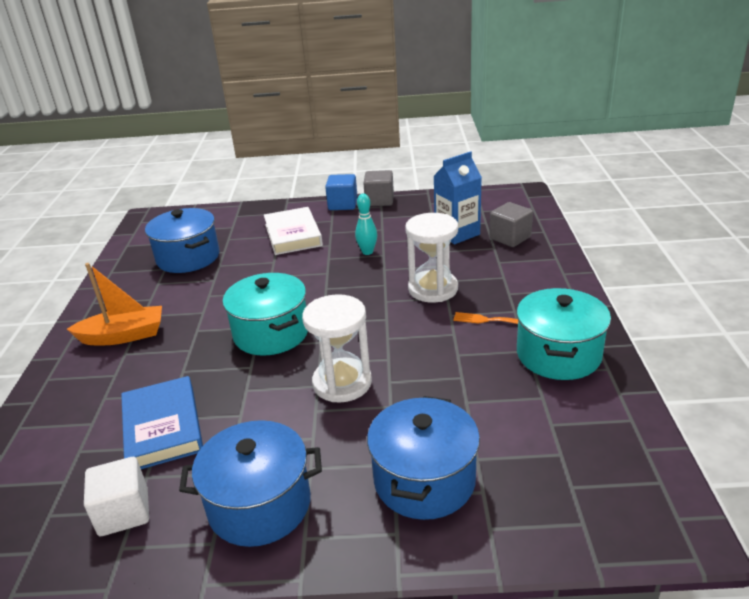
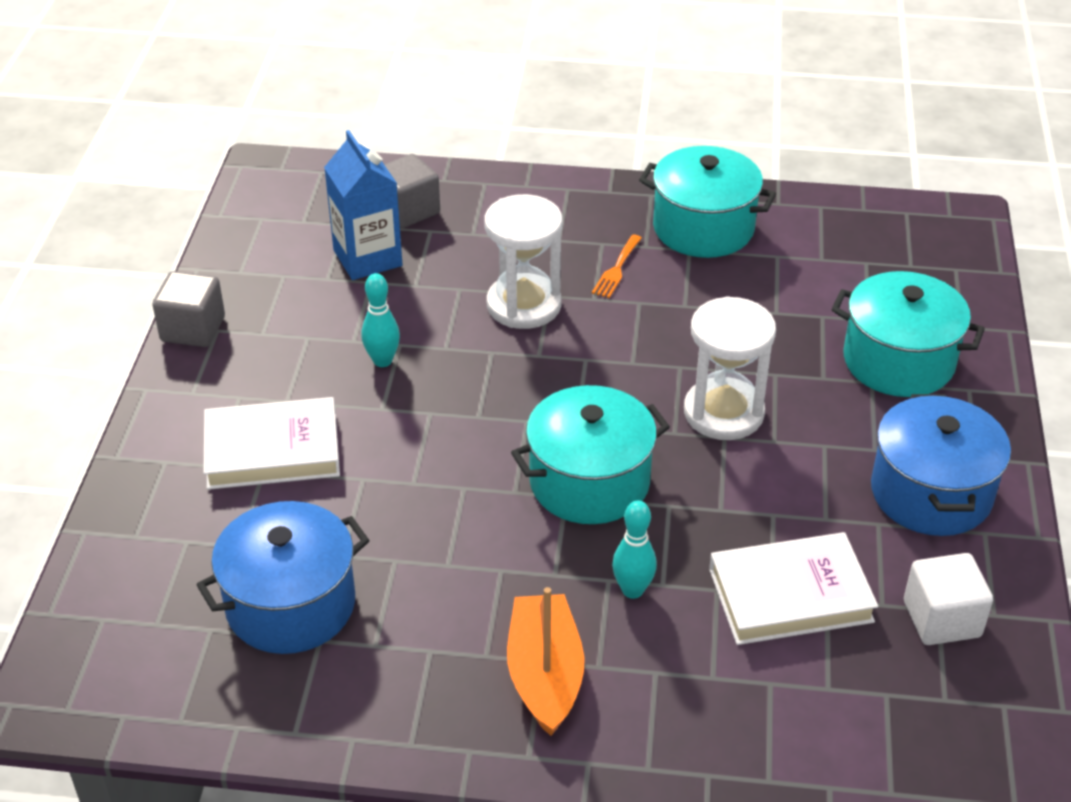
camera: 85 degrees left, 10 degrees up
blue book [121,376,203,469] -> white book [709,532,879,645]
blue cube [325,174,358,210] -> none
blue pot [367,396,480,520] -> turquoise pot [831,271,985,397]
none -> turquoise bowling pin [612,501,657,599]

